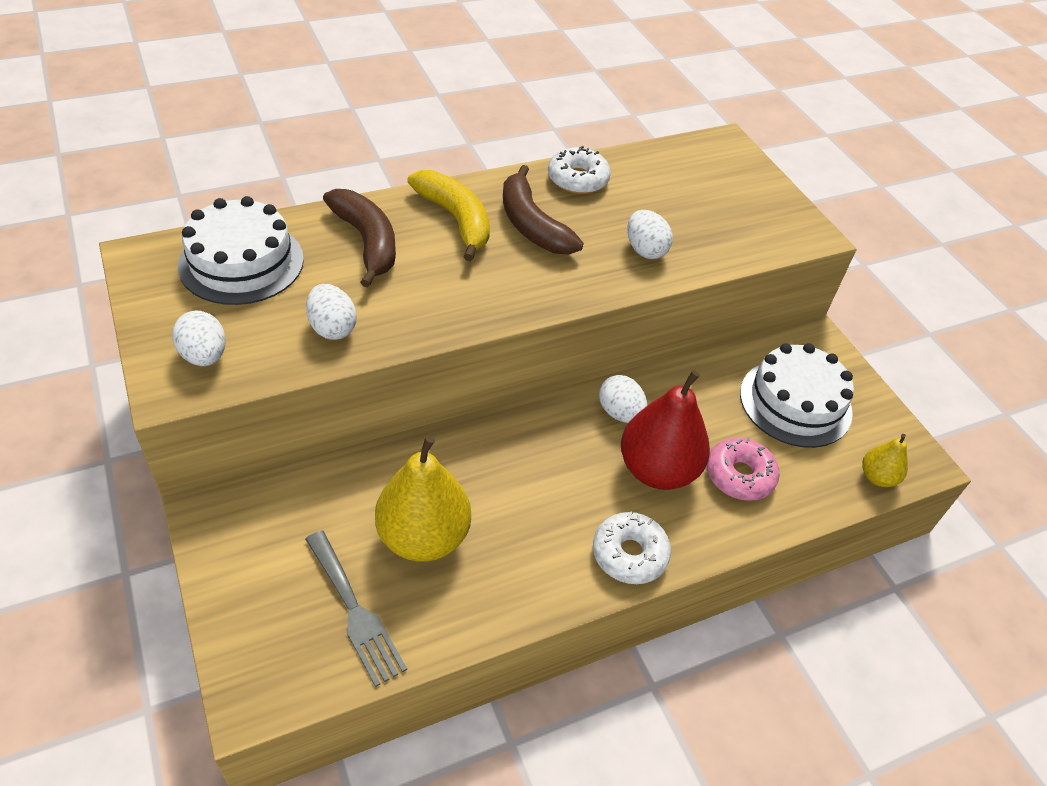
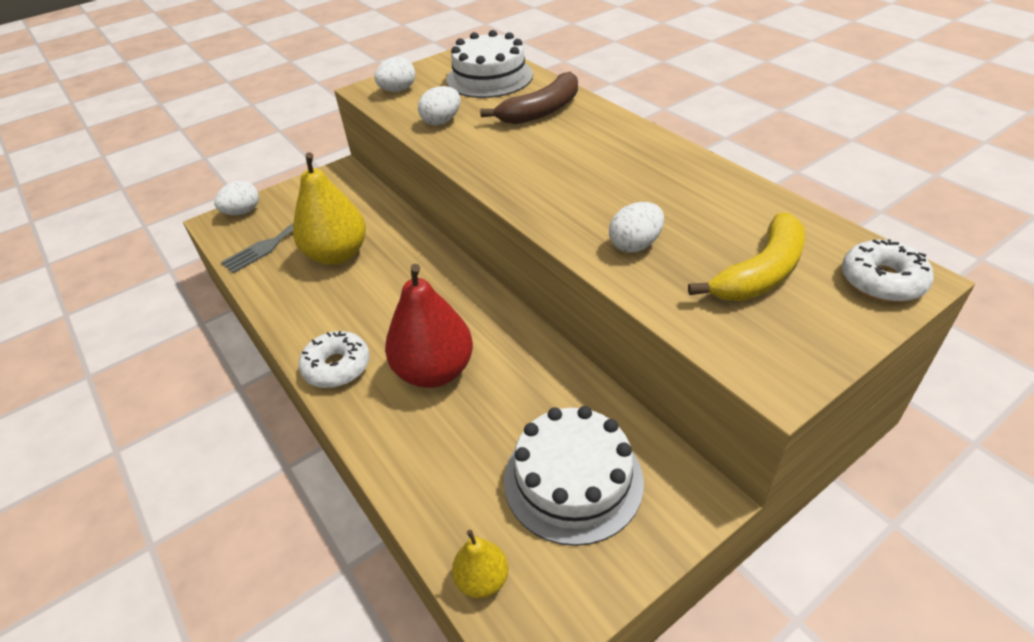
camera: 85 degrees right, 5 degrees down
yellow banana [407,170,490,261] -> yellow banana moved to [688,213,805,301]
brown banana [503,165,583,254] -> none
white donut [548,146,611,194] -> white donut moved to [842,239,934,302]
white egg [599,375,647,423] -> white egg moved to [214,181,259,215]
pink donut [707,437,780,501] -> none

